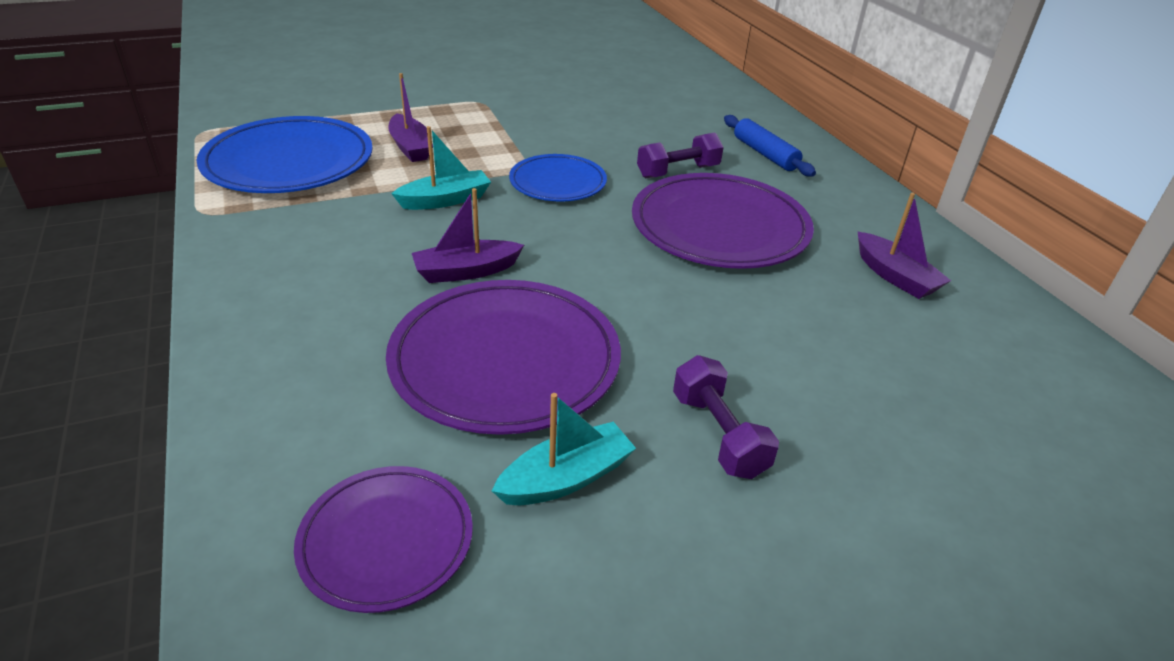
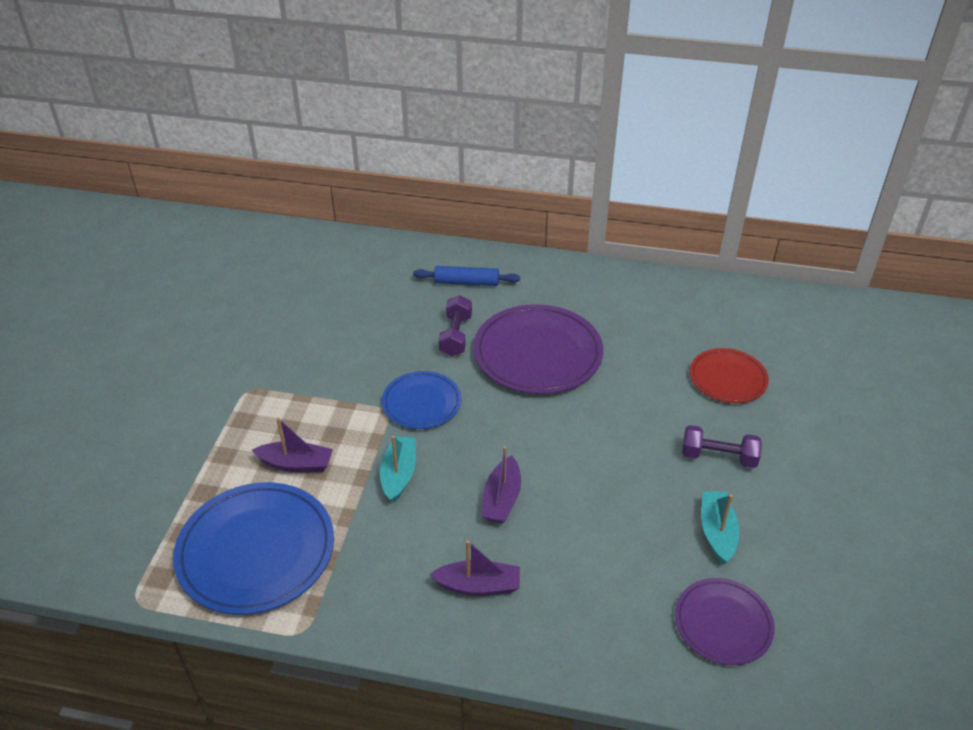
camera: 55 degrees left, 5 degrees up
purple plate [386,280,621,435] -> none
purple boat [858,193,951,299] -> purple boat moved to [429,540,520,596]
none -> red plate [690,348,769,403]

